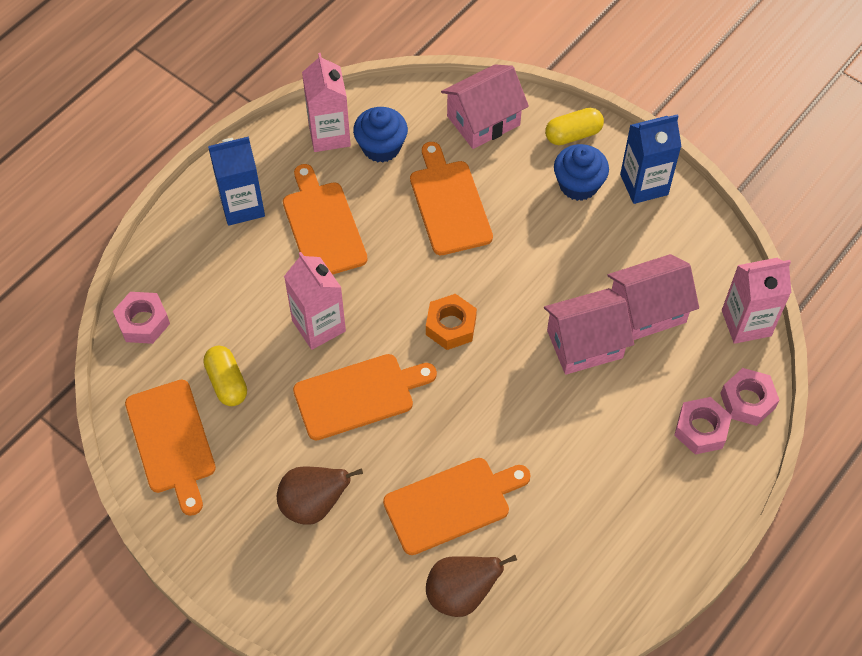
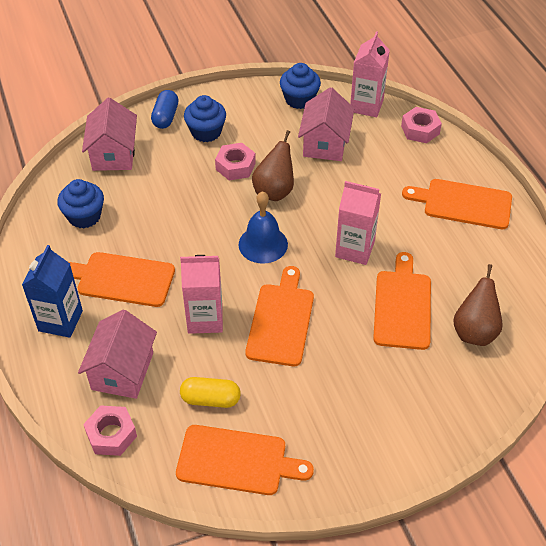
camera: 60 degrees left, 10 degrees down
brown pear [277,466,363,525] -> brown pear moved to [252,130,294,201]
pink carton [302,53,351,152] -> pink carton moved to [335,181,381,265]
orange cutting board [410,142,493,255] -> orange cutting board moved to [402,179,512,229]
orange nut [426,294,477,350] -> blue bell [238,191,288,264]
pink house [544,288,634,375] -> pink house moved to [78,310,157,399]
yellow capsule [545,108,604,145] -> blue capsule [151,90,179,129]
blue carton [620,114,682,204] -> none
pink nut [674,397,732,455] -> pink nut moved to [215,143,256,180]
none -> blue cupcake [280,63,321,109]

